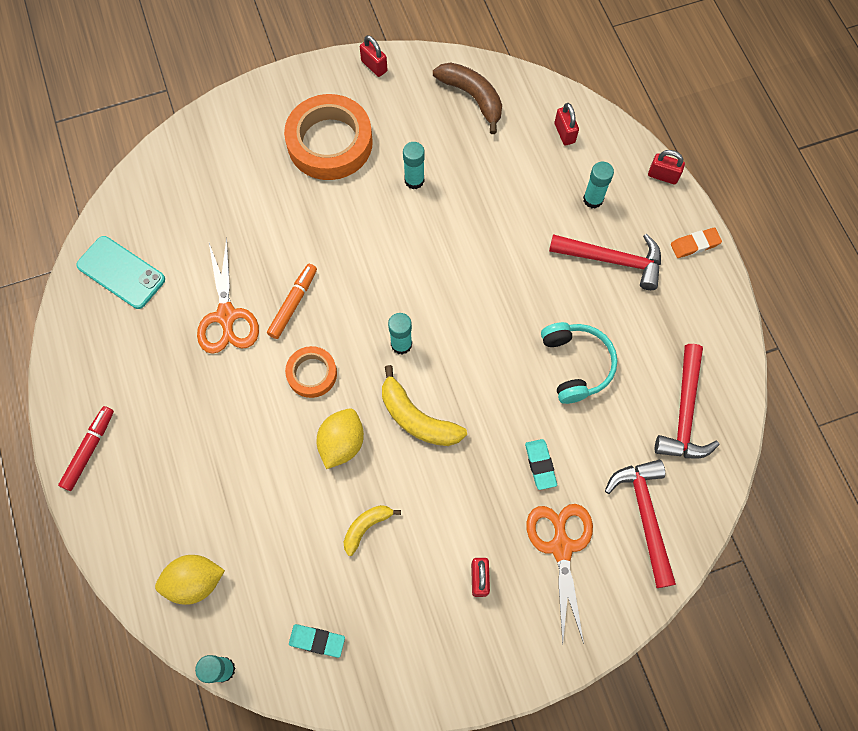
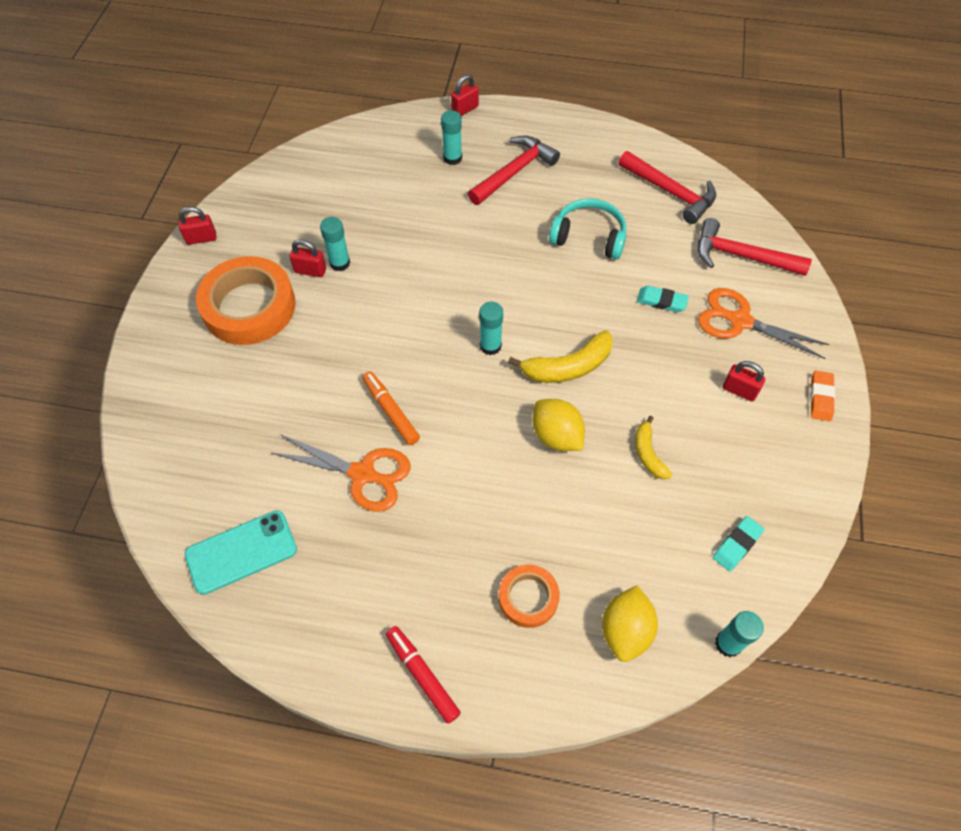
camera: 60 degrees left, 10 degrees down
orange tape [285,346,337,398] -> orange tape moved to [499,565,560,628]
brown banana [433,62,502,134] -> none
red padlock [554,103,579,145] -> red padlock moved to [289,239,326,277]
orange eraser [671,227,722,258] -> orange eraser moved to [810,371,835,421]

